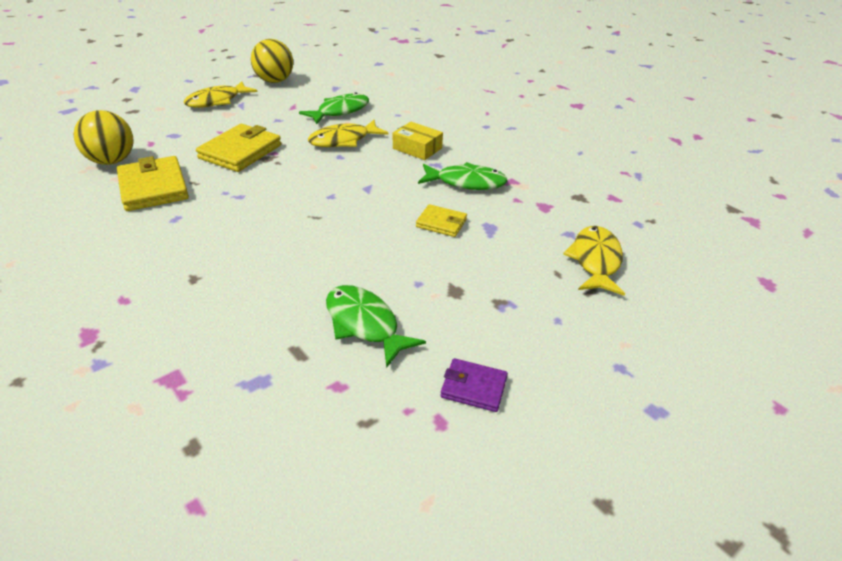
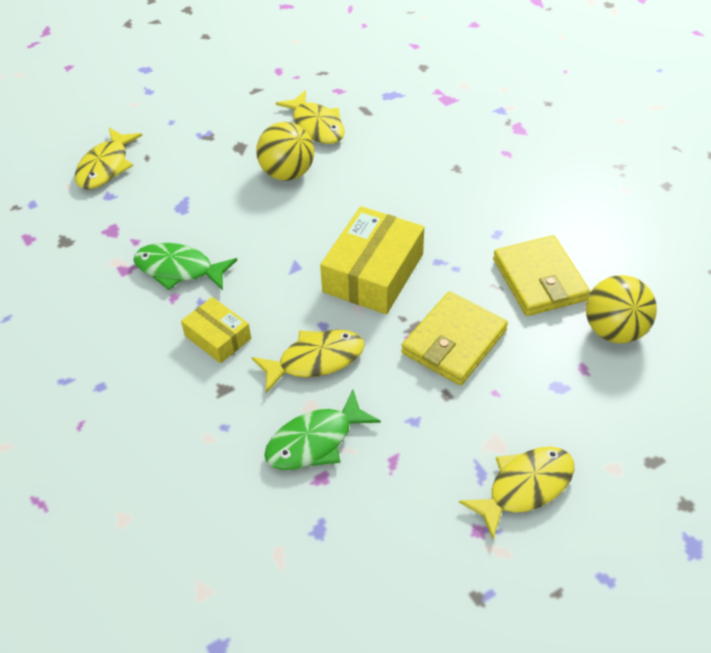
camera: 170 degrees left, 10 degrees up
yellow ball [251,39,293,83] -> yellow ball moved to [256,122,314,181]
green fish [326,285,426,368] -> yellow fish [276,90,345,144]
yellow wallet [416,204,467,237] -> none
purple wallet [440,358,508,412] -> none
none -> yellow box [320,206,424,314]

